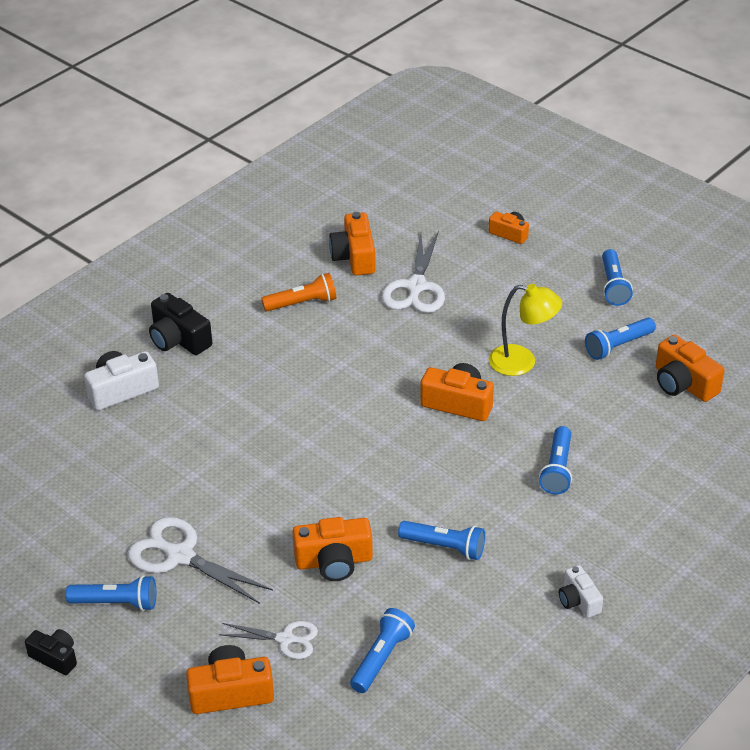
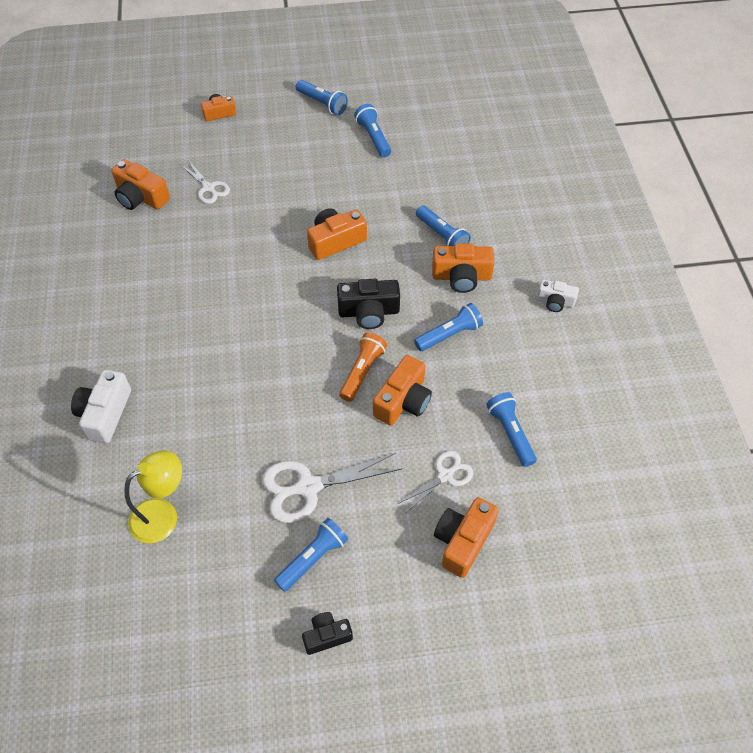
camera: 50 degrees left, 15 degrees up
black camera [149,293,212,355] -> black camera moved to [337,279,400,329]
orange flashlight [261,273,336,311] -> orange flashlight moved to [339,333,387,402]
white scissors [382,231,445,313] -> white scissors [180,160,230,204], size x0.61
yellow lamp [489,284,562,376] -> yellow lamp moved to [124,450,182,543]
blue flashlight [585,318,656,360] -> blue flashlight turned 150 degrees clockwise [354,104,391,157]
orange camera [656,335,725,402] -> orange camera moved to [432,243,495,293]

